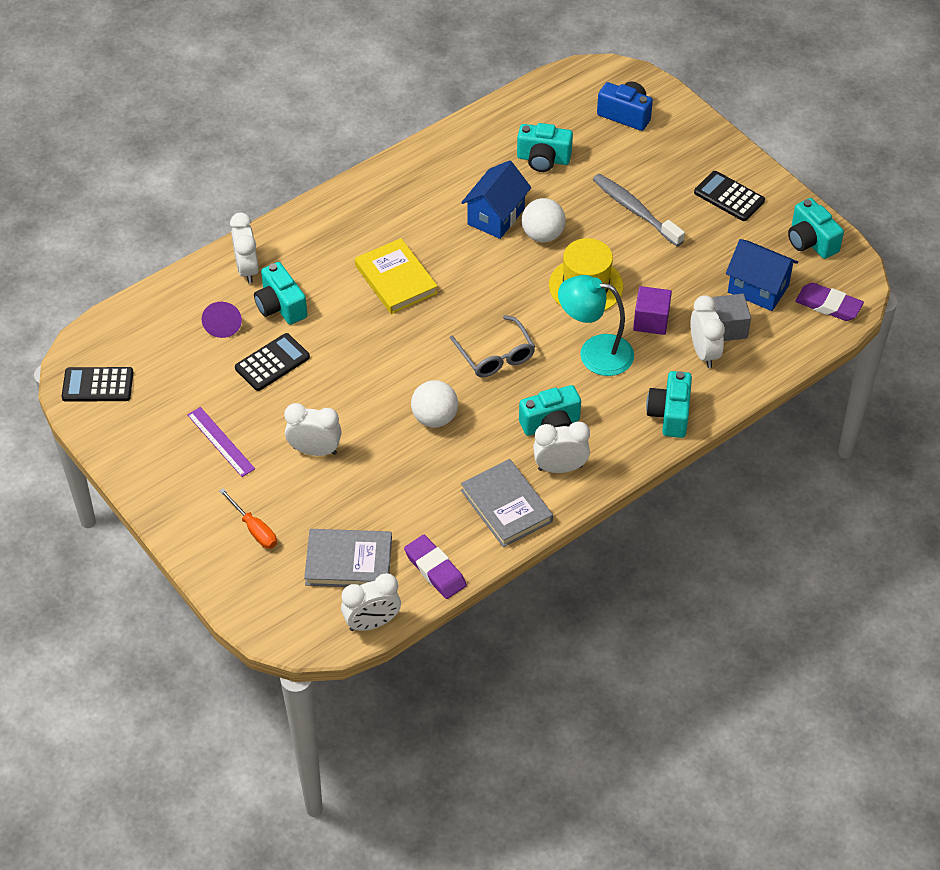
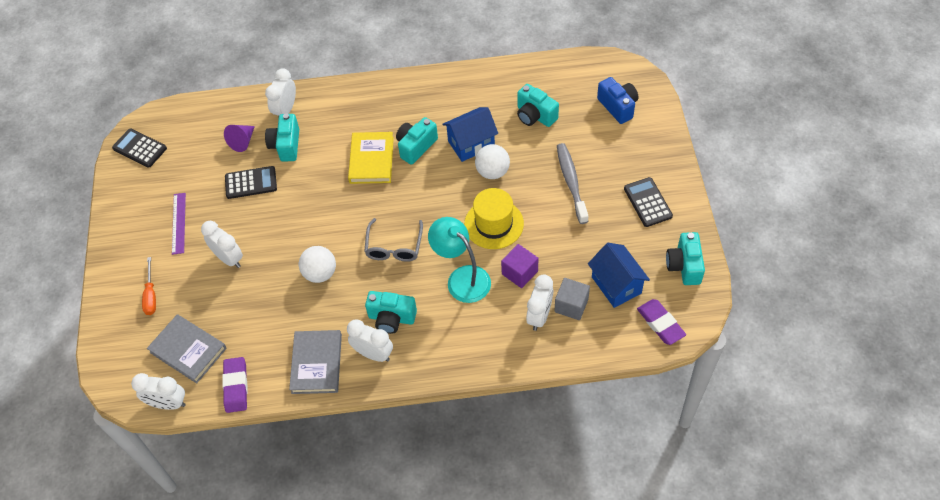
camera: 35 degrees right, 5 degrees up
turquoise camera [646,371,692,438] -> turquoise camera moved to [396,117,438,165]

